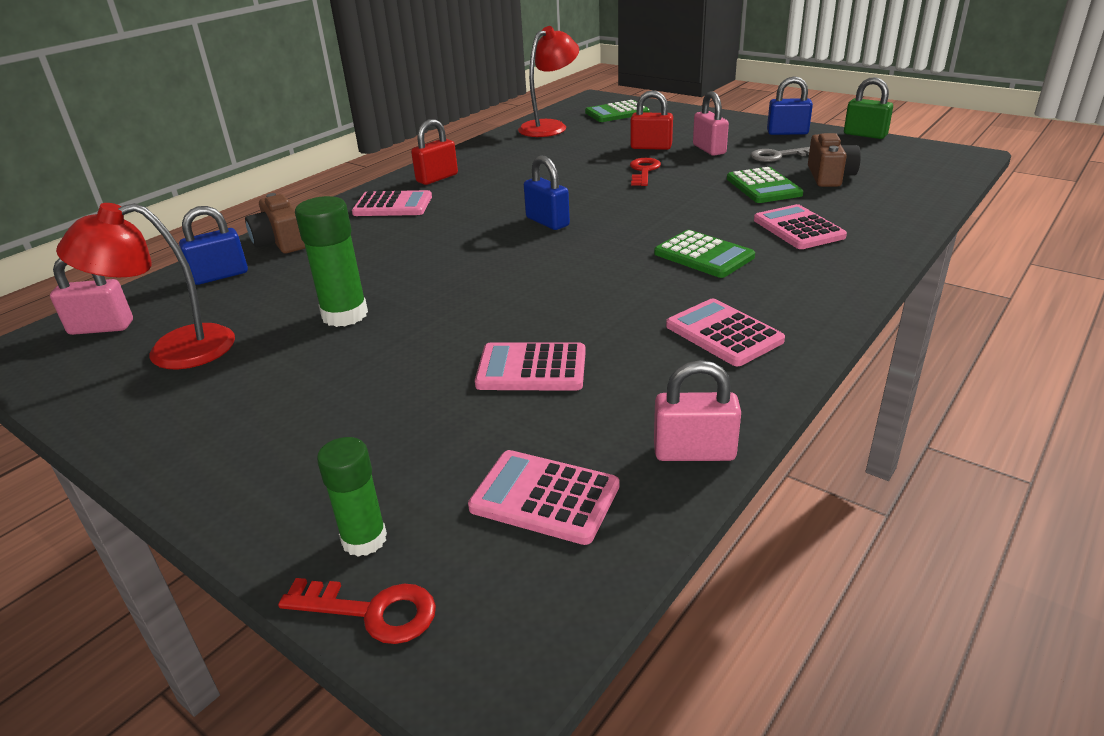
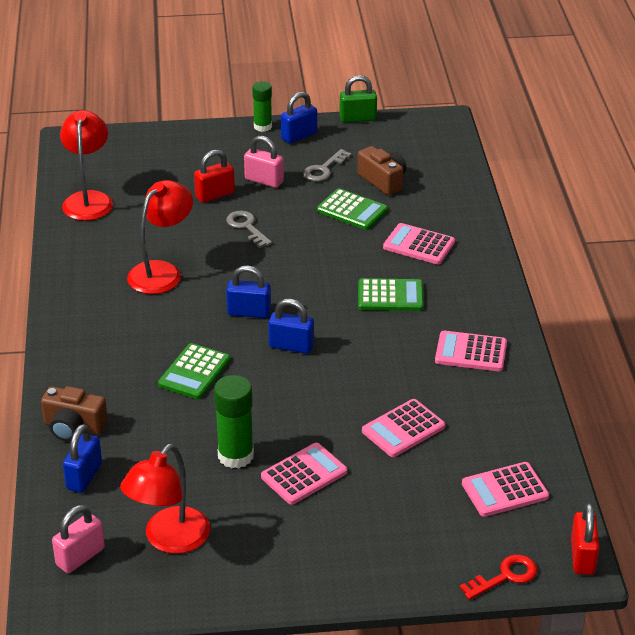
camera: 45 degrees left, 5 degrees up
green glue stick [317,437,387,557] -> green glue stick moved to [252,81,272,132]
pink calculator [352,190,432,216] -> pink calculator moved to [261,443,347,505]
red padlock [411,119,458,185] -> red padlock moved to [571,503,599,575]
green calculator [585,100,650,122] -> green calculator moved to [158,343,230,399]
red key [630,158,661,186] -> grey key [226,211,272,248]
pink padlock [654,360,741,461] -> none
none -> red lamp [127,180,193,294]
none -> blue padlock [268,299,314,354]

